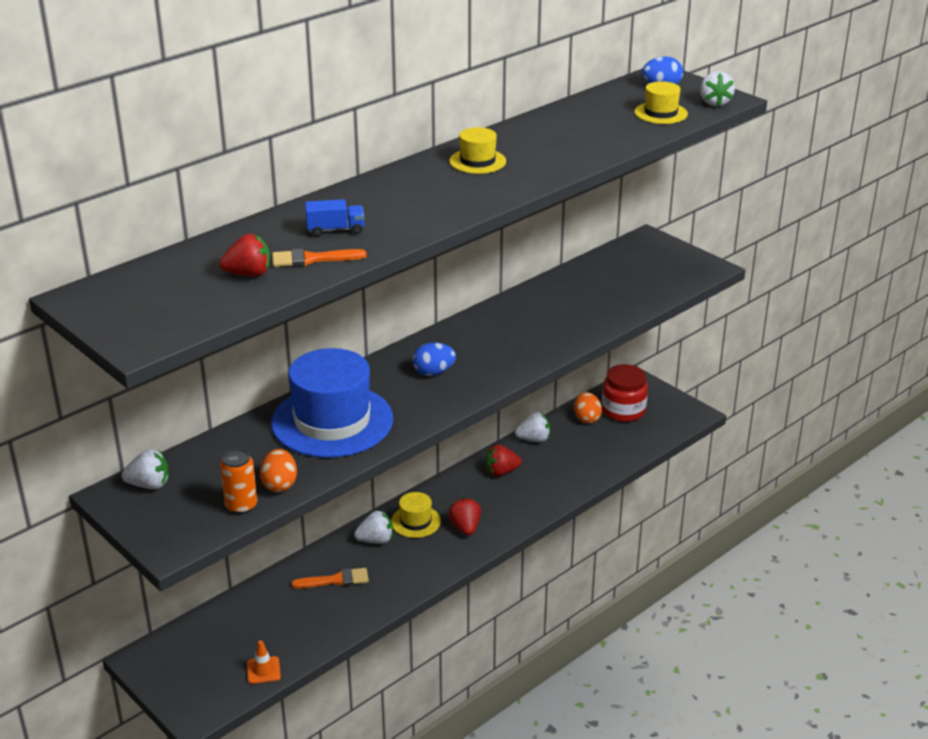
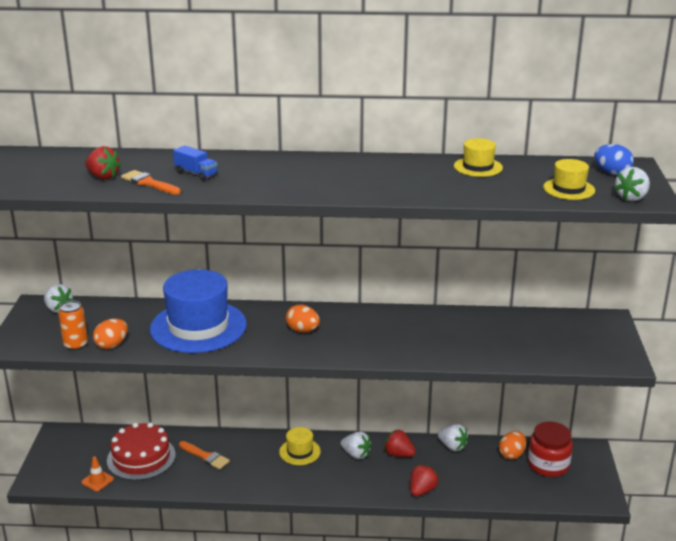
camera: 45 degrees right, 5 degrees down
white strawberry [354,511,393,544] -> white strawberry moved to [340,431,372,459]
blue egg [412,342,456,376] -> orange egg [286,305,320,332]
red strawberry [448,497,481,535] -> red strawberry moved to [410,465,439,496]
yellow hat [449,127,506,174] -> yellow hat moved to [454,138,503,177]
none -> red cake [107,422,176,480]

